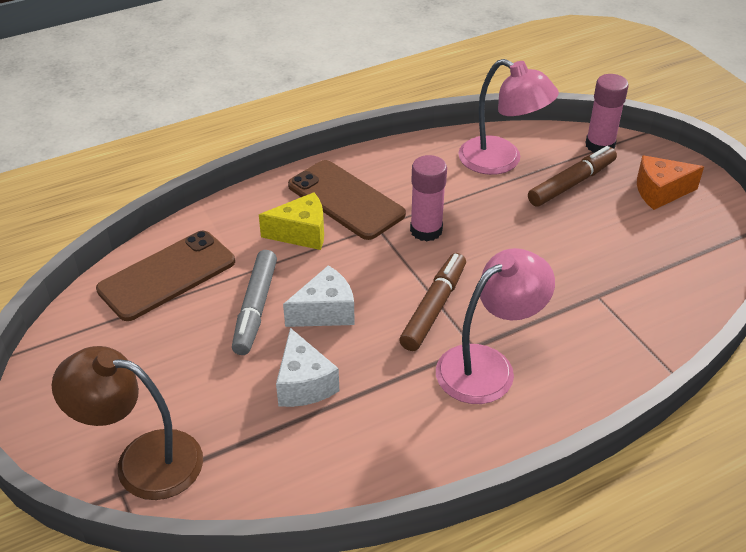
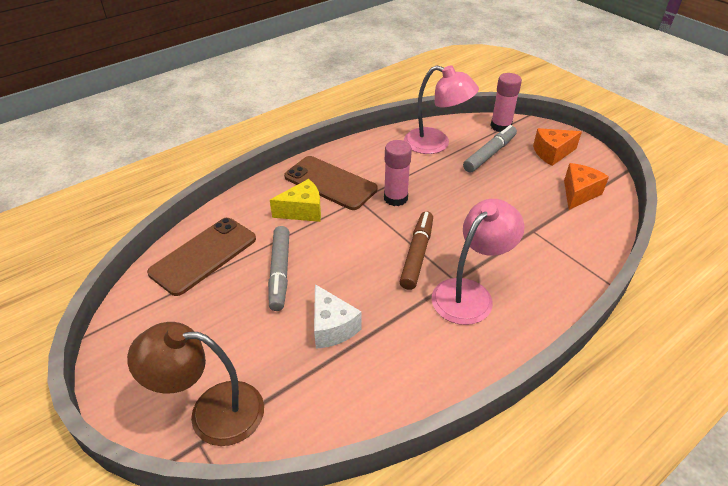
camera: 10 degrees left, 0 degrees up
white cheese [283,265,355,327] -> none
brown marker [528,146,617,207] -> grey marker [463,125,517,172]
none -> orange cheese [564,163,609,210]

